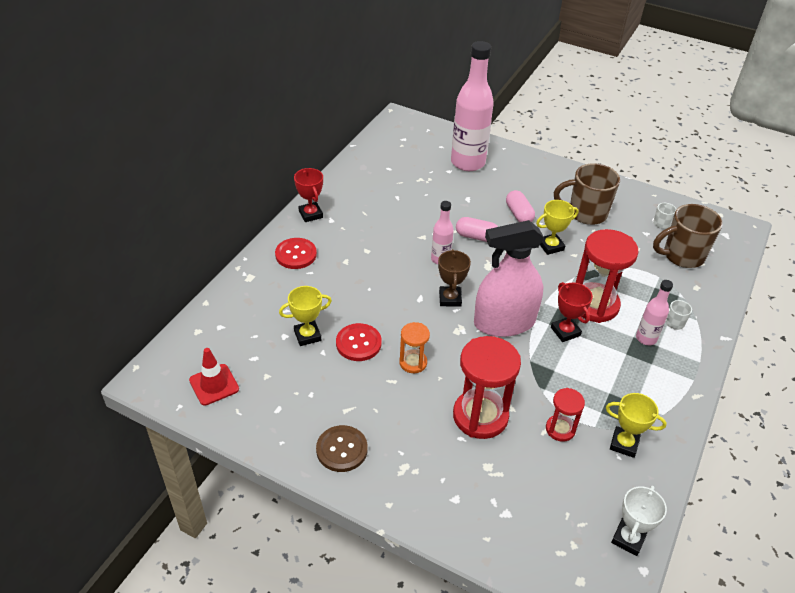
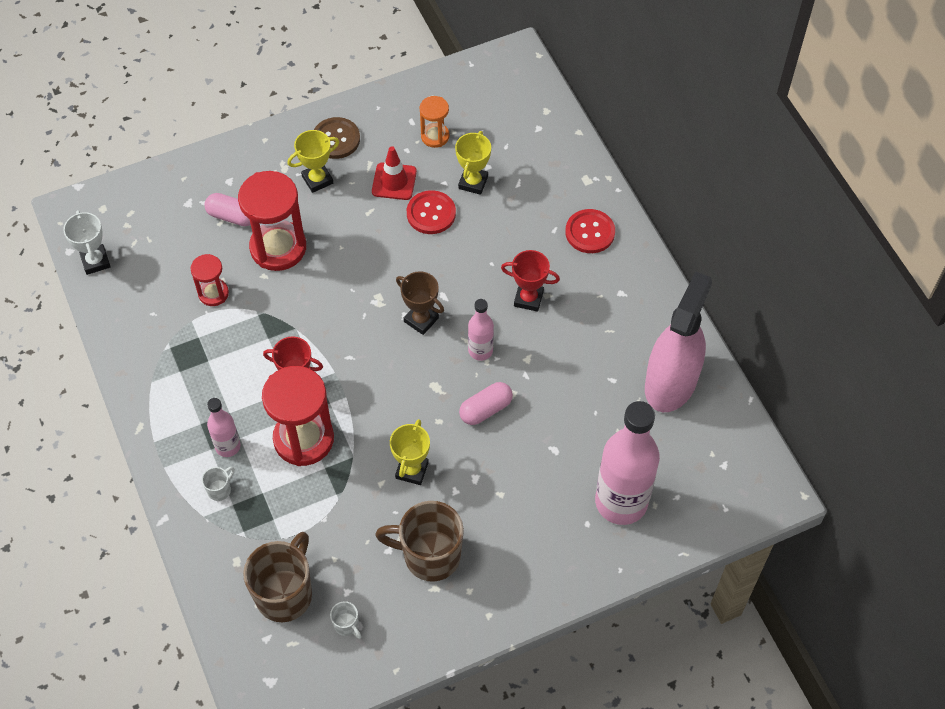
camera: 130 degrees right, 15 degrees up
red traffic cone [189,348,239,406] -> red traffic cone moved to [372,146,417,200]
red trophy [294,168,323,222] -> red trophy moved to [501,250,560,312]
orange hourglass [399,322,430,373] -> orange hourglass moved to [420,96,449,148]
pink spray bottle [474,220,544,337] -> pink spray bottle moved to [645,271,712,412]
pink capsule [506,190,535,222] -> pink capsule moved to [205,193,251,226]
brown mug [554,163,620,225] -> brown mug turned 120 degrees counterclockwise [375,501,464,582]
yellow trophy [606,393,667,458] -> yellow trophy moved to [287,130,339,193]

